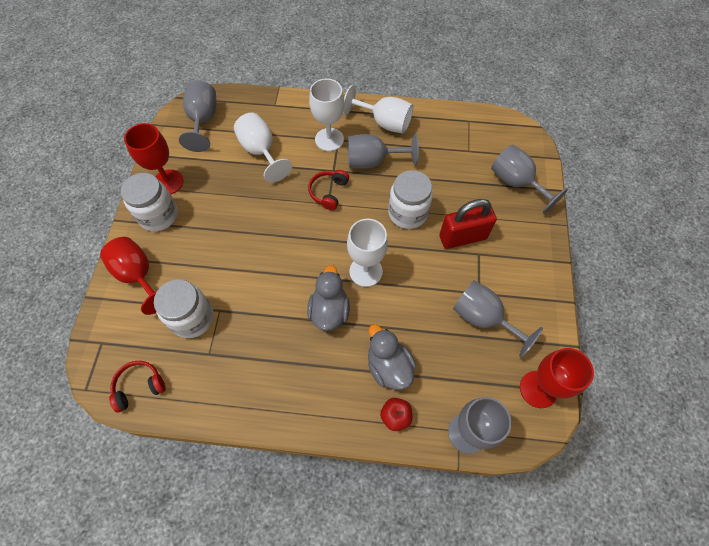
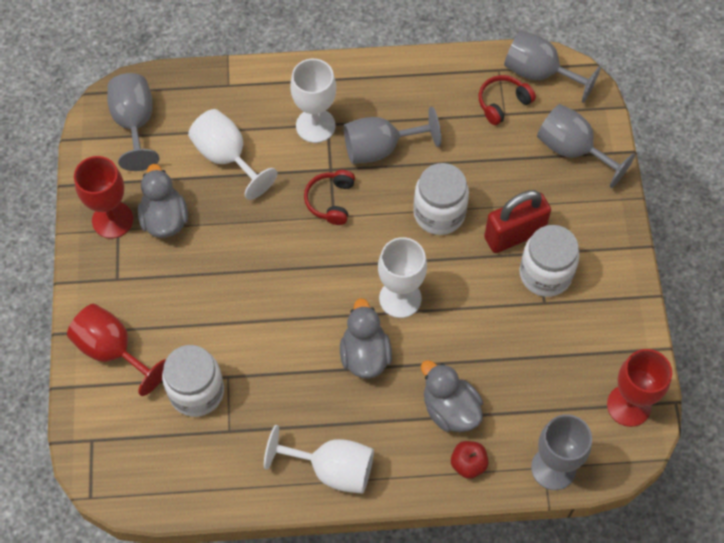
camera: 10 degrees left, 0 degrees up
red headphones [109,361,166,413] -> red headphones moved to [479,75,536,125]
white jar [121,173,178,231] -> white jar moved to [520,225,580,297]
white goblet [343,85,413,134] -> white goblet moved to [264,425,374,494]
grey goblet [453,280,543,357] -> grey goblet moved to [504,30,601,103]
none -> grey duck [138,164,188,238]

